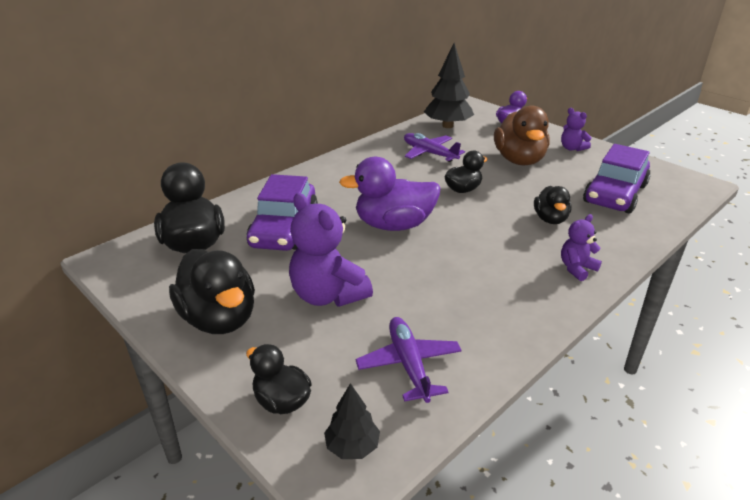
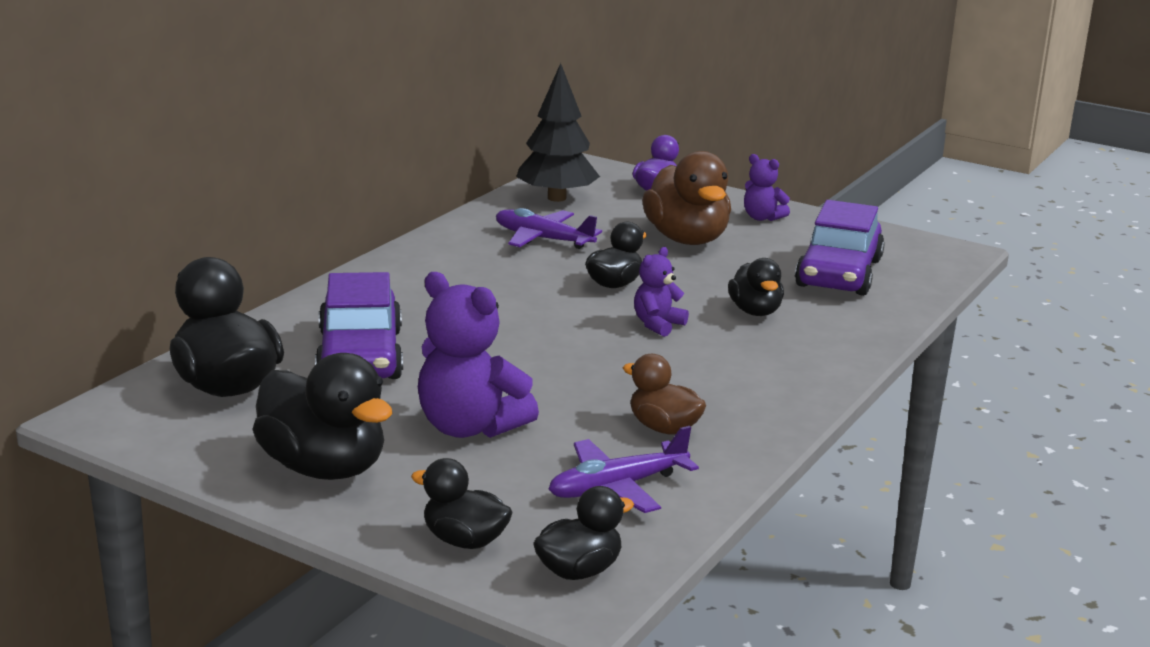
camera: 15 degrees left, 10 degrees down
black tree [324,383,380,459] -> black duck [533,486,634,580]
purple duck [339,157,440,231] -> none
purple plane [355,317,462,403] -> purple plane turned 90 degrees counterclockwise [549,426,699,513]
purple teddy bear [561,214,602,281] -> purple teddy bear moved to [634,247,689,337]
none -> brown duck [623,354,706,434]

